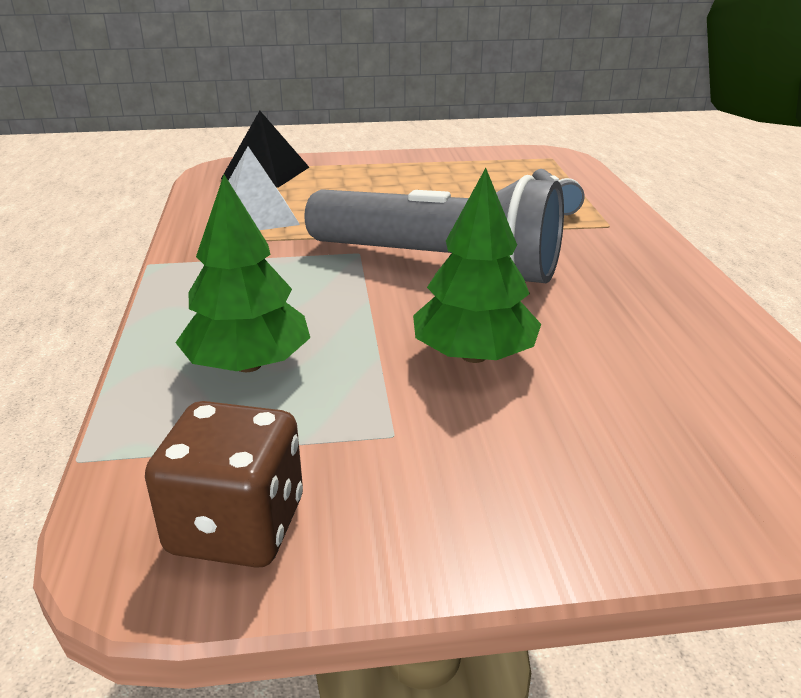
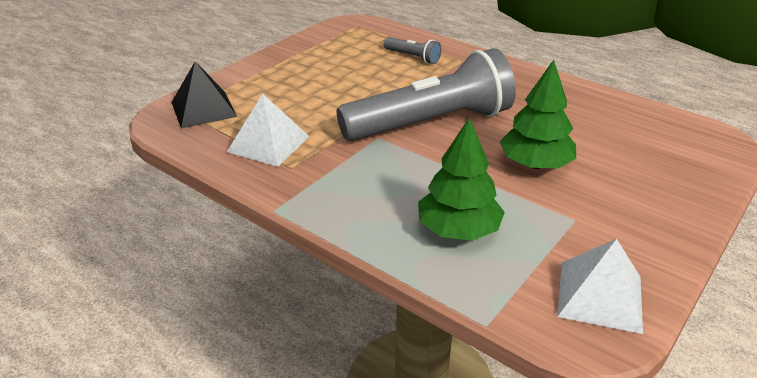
camera: 45 degrees left, 5 degrees up
brown dice [145,401,303,568] -> white pyramid [557,239,643,334]

